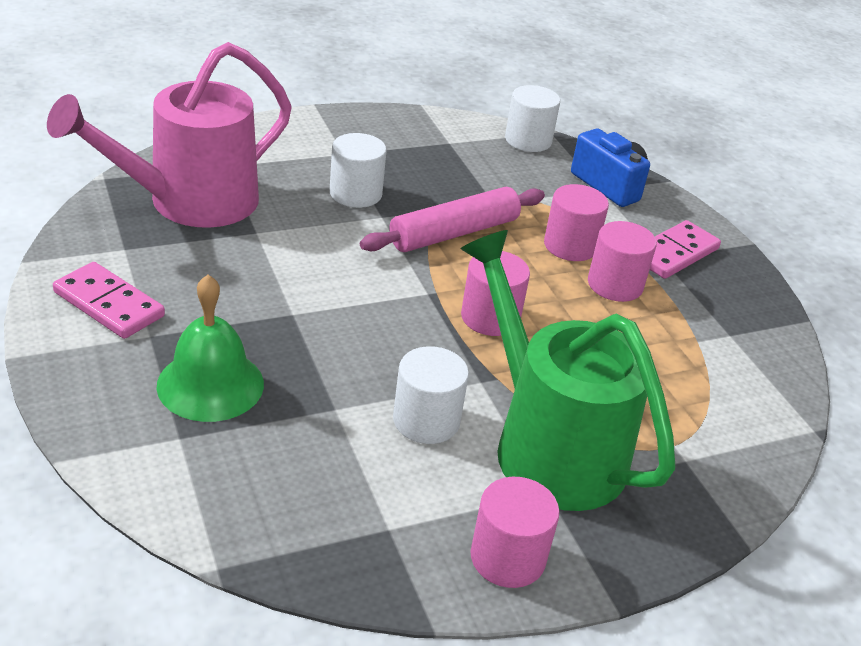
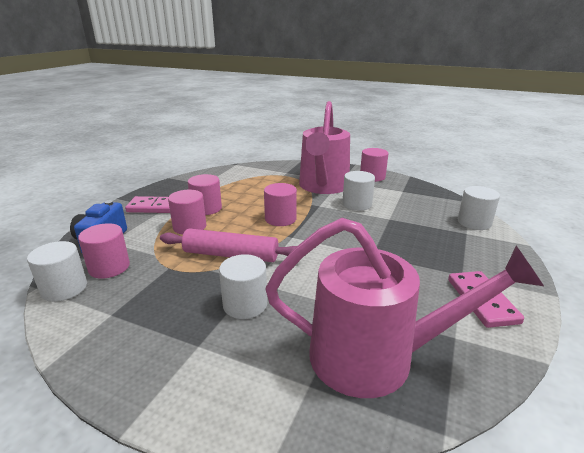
camera: 130 degrees left, 10 degrees down
green bell [156,275,264,422] -> none
green watering can [461,230,675,511] -> pink watering can [299,101,350,194]
none -> pink cylinder [78,223,130,279]
none -> white cylinder [458,186,500,230]

